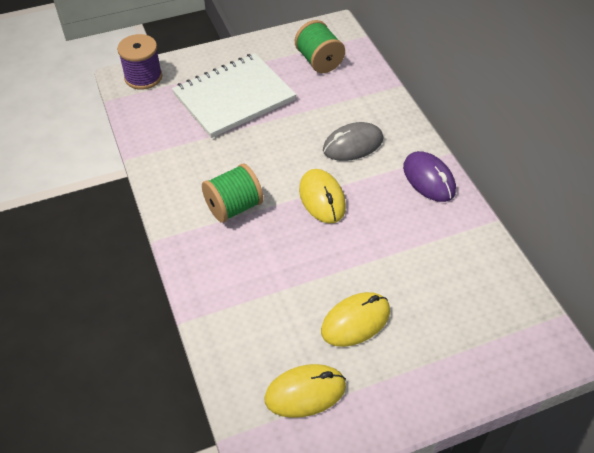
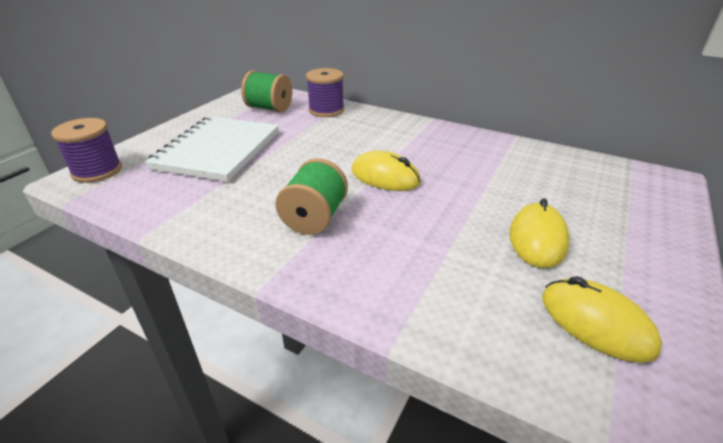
camera: 40 degrees left, 15 degrees down
yellow mouse [264,364,346,418] -> yellow mouse turned 75 degrees counterclockwise [542,276,662,363]
grey mouse [323,122,383,161] -> none
purple mouse [403,151,456,202] -> none
none -> purple spool [306,68,344,117]

